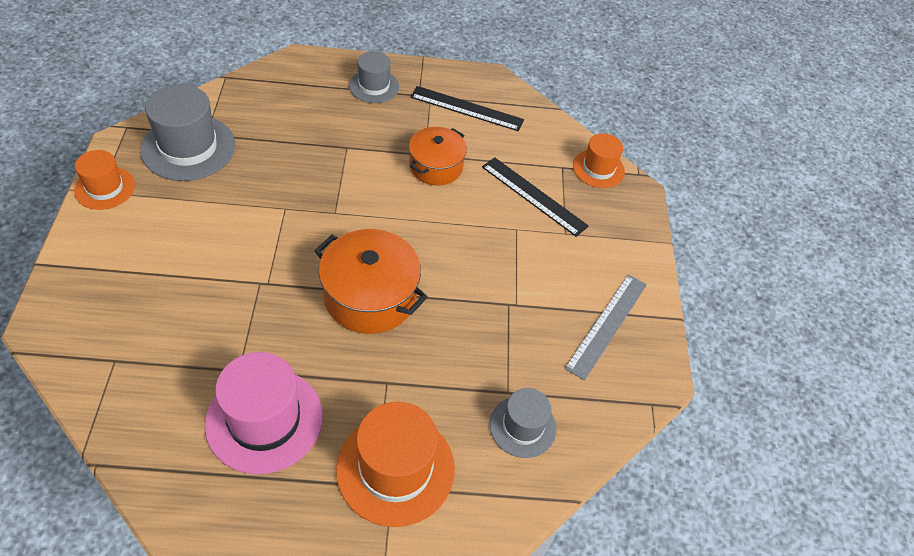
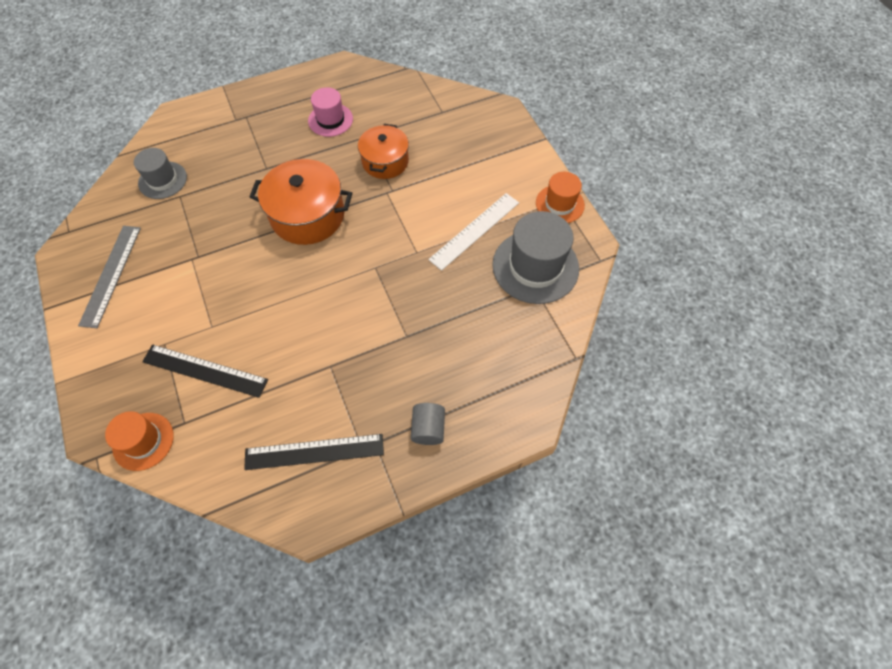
camera: 160 degrees right, 10 degrees up
pink hat [205,352,323,474] -> pink hat [308,87,353,137], size x0.60
orange hat [336,402,455,527] -> none
grey hat [349,51,399,103] -> grey cylinder [411,403,445,445]
orange pot [409,127,467,185] -> orange pot moved to [358,124,409,179]
none -> white ruler [428,193,519,271]

